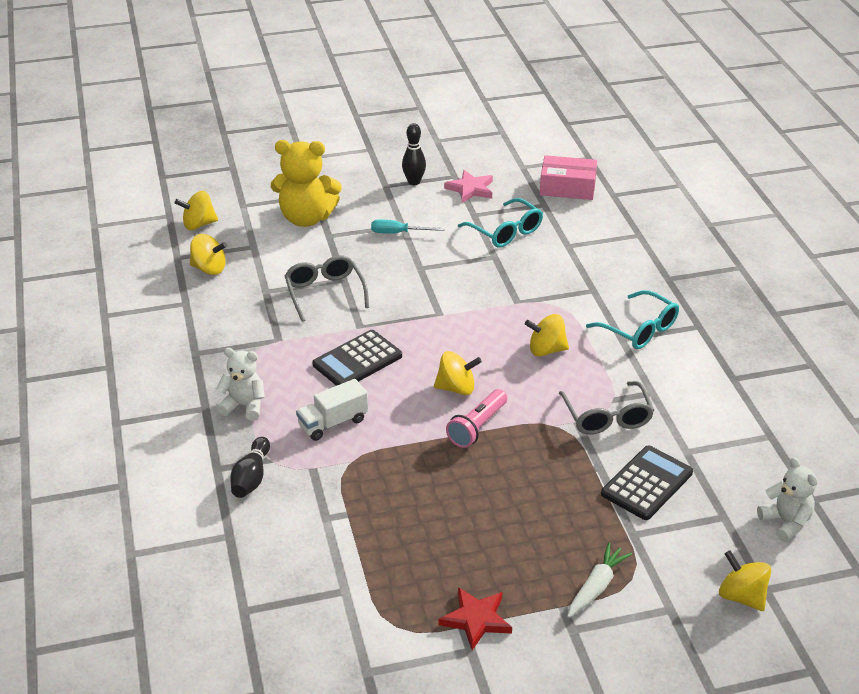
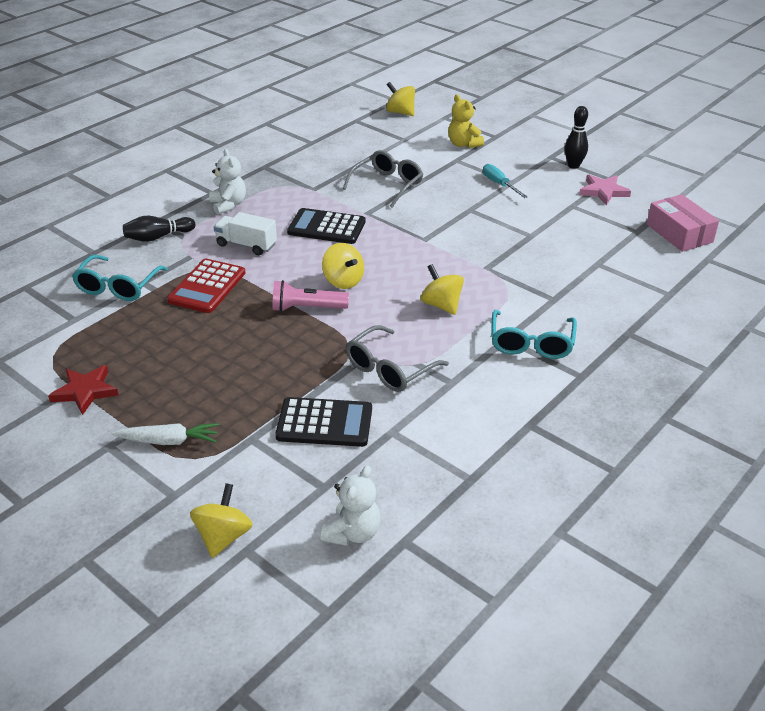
camera: 55 degrees right, 0 degrees up
yellow spinning top [190,234,227,275] -> none
yellow teddy bear [271,140,342,227] -> yellow teddy bear [448,94,484,148], size x0.60
turquoise glasses [458,198,543,247] -> turquoise glasses moved to [72,255,168,301]
none -> red calculator [167,259,245,313]

